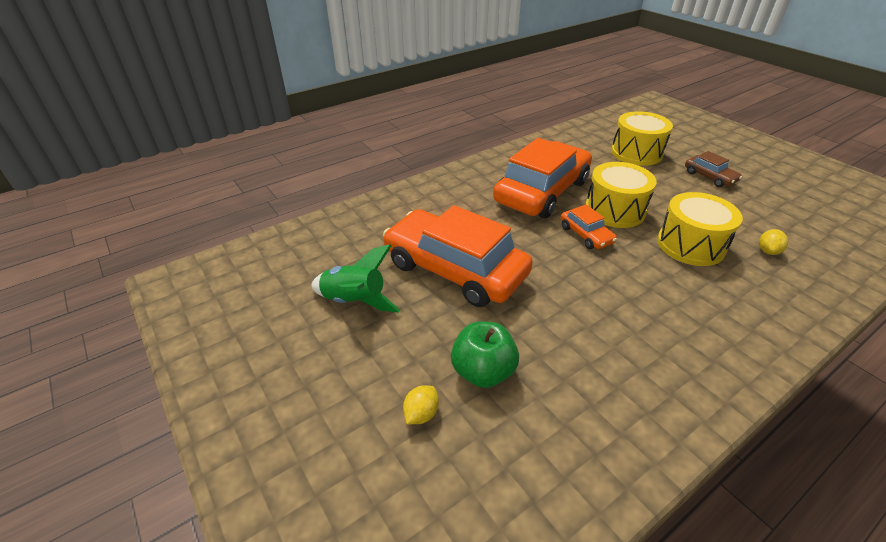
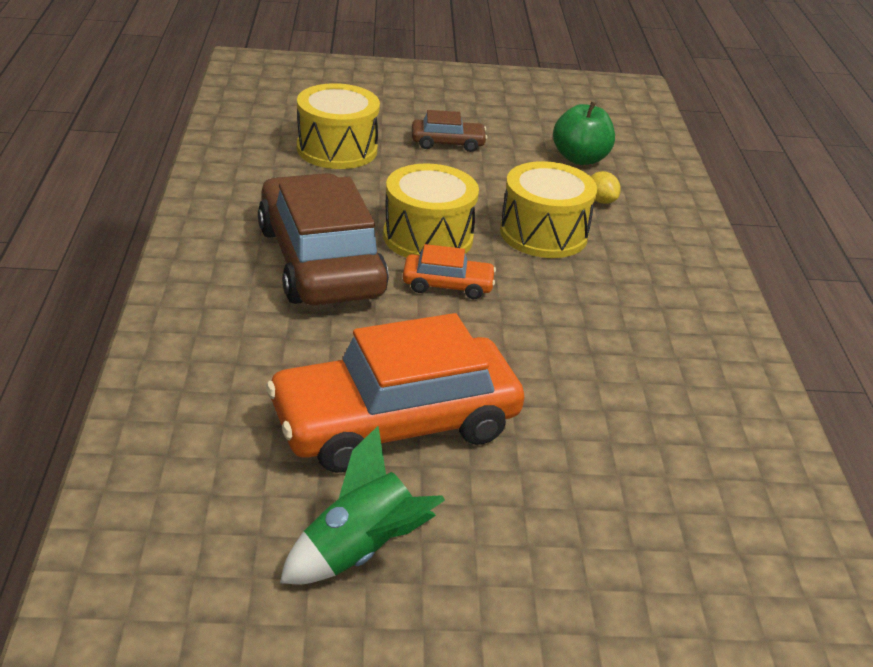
camera: 60 degrees left, 5 degrees down
yellow lemon [403,385,439,424] -> none
green apple [451,321,519,388] -> green apple moved to [553,101,615,165]
orange car [493,138,592,218] -> brown car [258,173,389,306]

